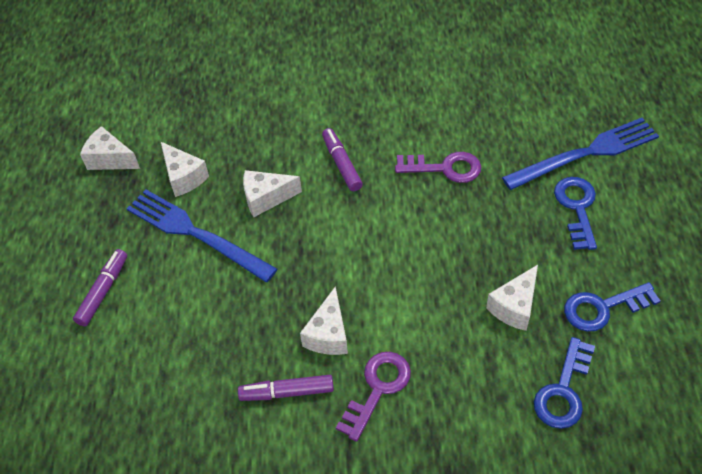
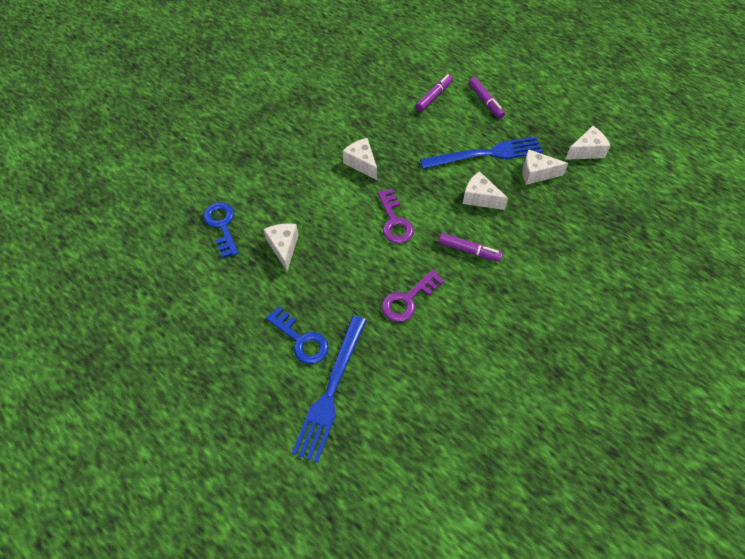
camera: 130 degrees right, 5 degrees up
purple marker [238,375,334,401] -> purple marker moved to [415,74,453,112]
white cheese [243,170,302,217] -> white cheese turned 90 degrees counterclockwise [463,171,508,210]
purple key [336,352,411,442] -> purple key moved to [378,189,414,244]
blue key [564,282,661,332] -> none

